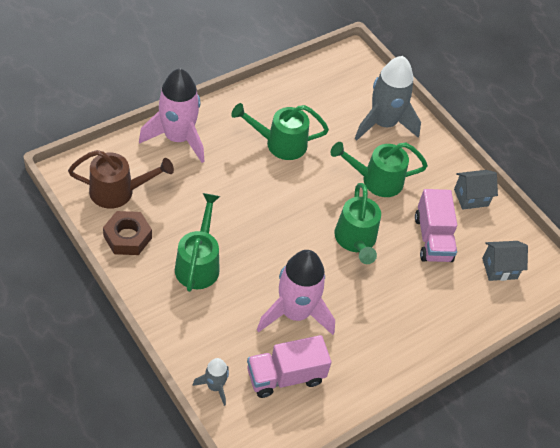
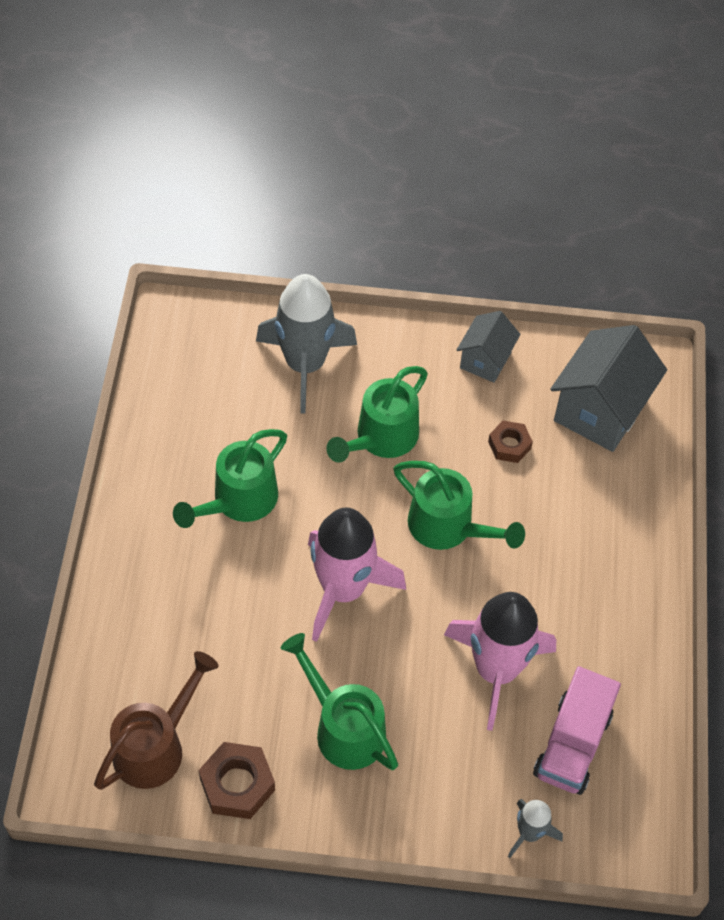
camera: 45 degrees left, 5 degrees up
pink rocket [139,69,204,163] -> pink rocket moved to [308,507,406,642]
pink truck [415,189,457,262] -> brown nut [488,420,533,463]
grey house [482,241,528,281] -> grey house [550,325,667,452], size x1.74

